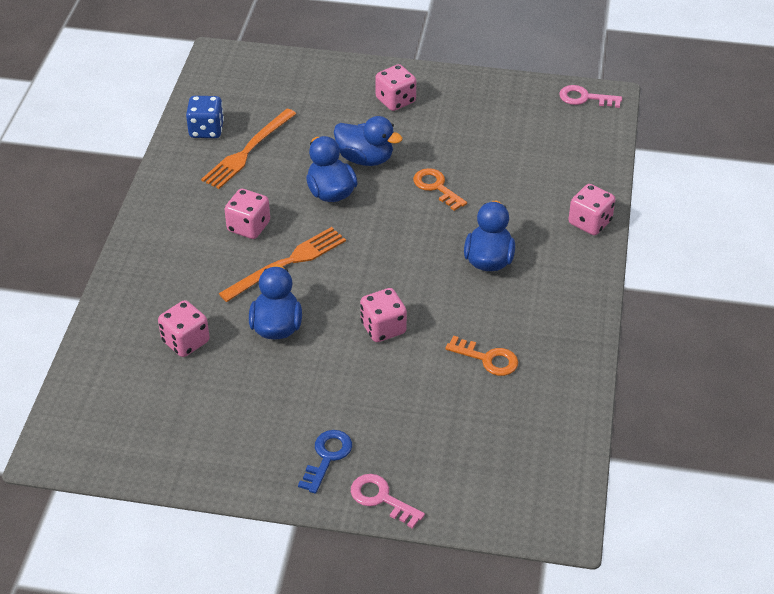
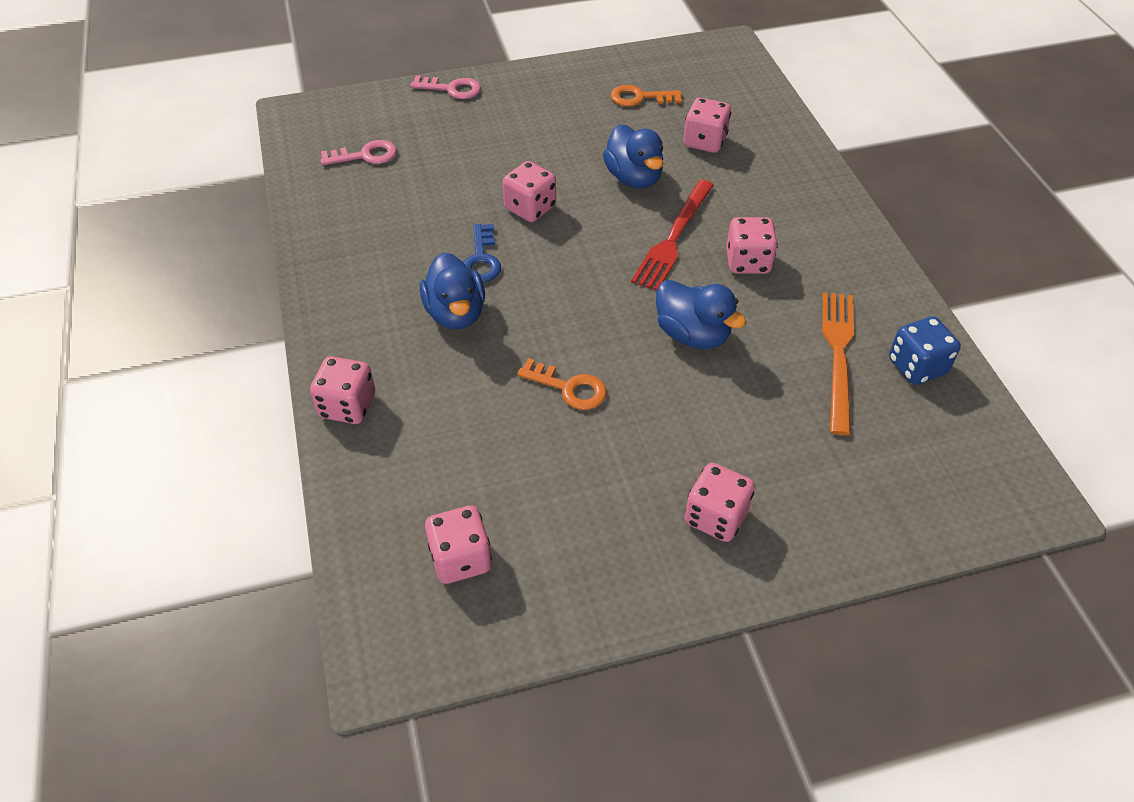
camera: 155 degrees right, 5 degrees up
orange fork [219,227,346,302] -> red fork [631,180,714,291]
blue key [298,430,352,494] -> blue key moved to [463,224,501,283]
blue duck [334,116,403,166] -> none
orange key [445,335,518,376] -> orange key moved to [611,85,682,107]
pink key [559,85,622,108] -> pink key moved to [321,140,397,165]
none -> pink dice [425,506,492,584]

